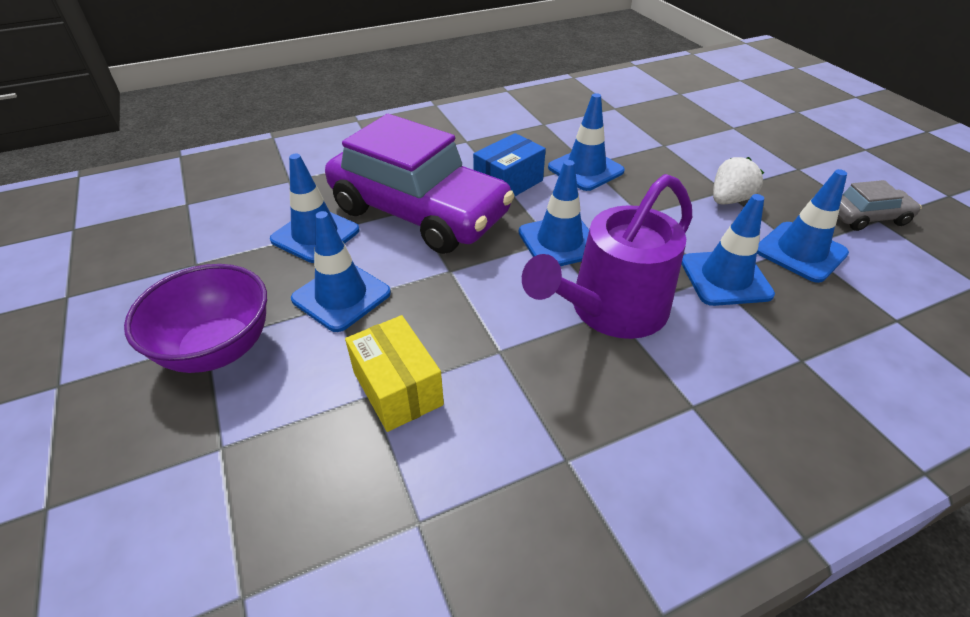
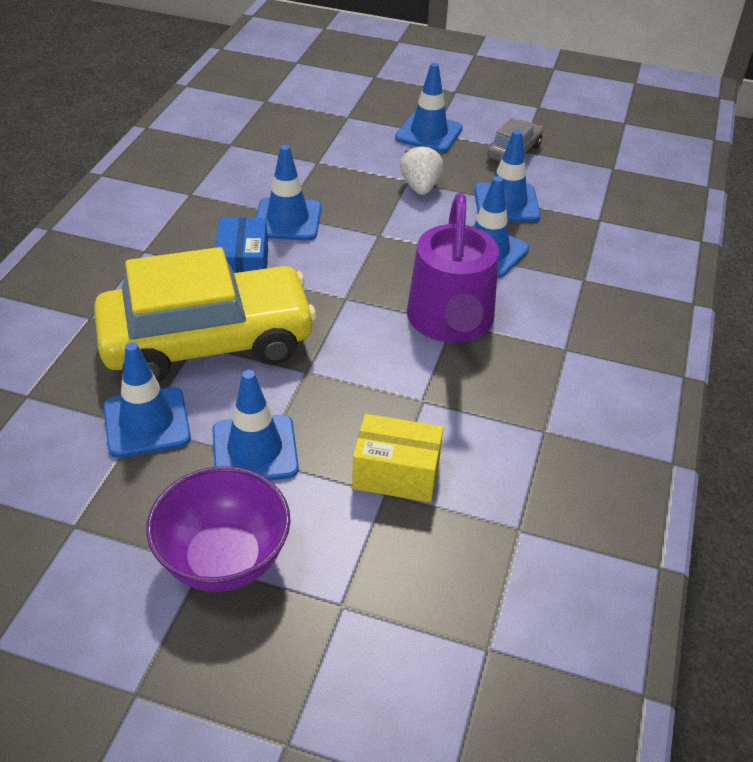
camera: 50 degrees left, 0 degrees up
purple car [325,114,515,254] -> yellow car [94,247,316,383]
blue traffic cone [519,160,589,266] -> blue traffic cone moved to [395,63,463,152]

